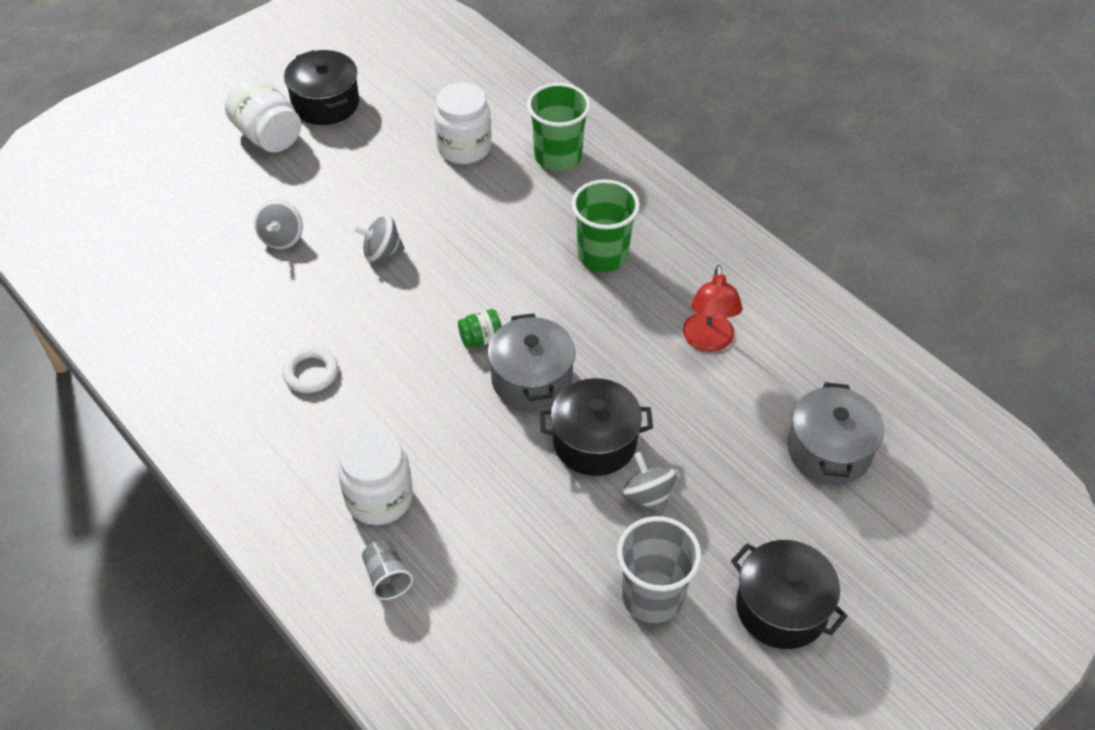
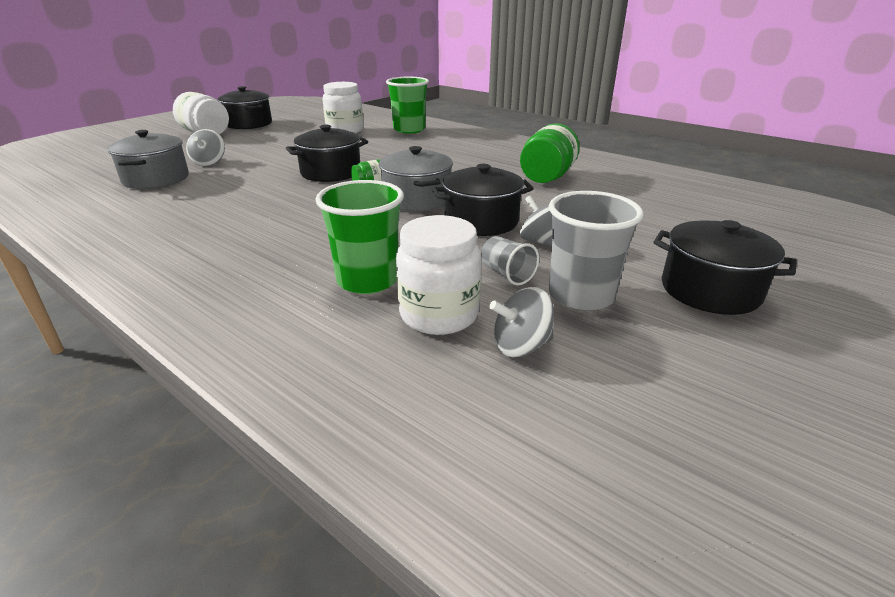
camera: 10 degrees left, 20 degrees down
white ring [282,347,338,393] -> none
white jar [338,429,413,525] -> white jar moved to [396,215,481,335]
grey spinning top [353,215,405,262] -> grey spinning top moved to [489,287,554,358]
grey cup [362,540,413,600] -> grey cup moved to [481,236,539,285]
green cup [572,179,640,272] -> green cup moved to [315,180,404,294]
red lamp [683,265,743,352] -> green jar [520,123,580,183]
grey pot [788,382,884,485] -> grey pot moved to [108,130,189,189]
none -> black pot [286,125,368,182]

